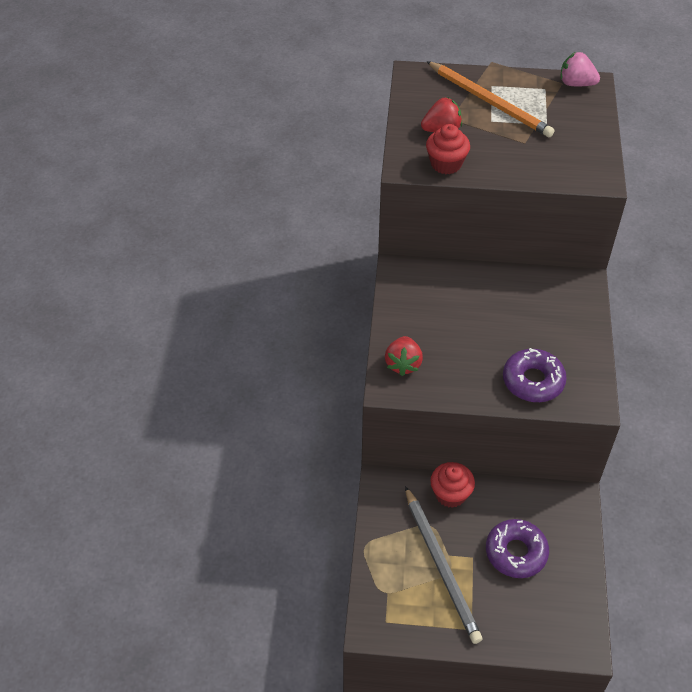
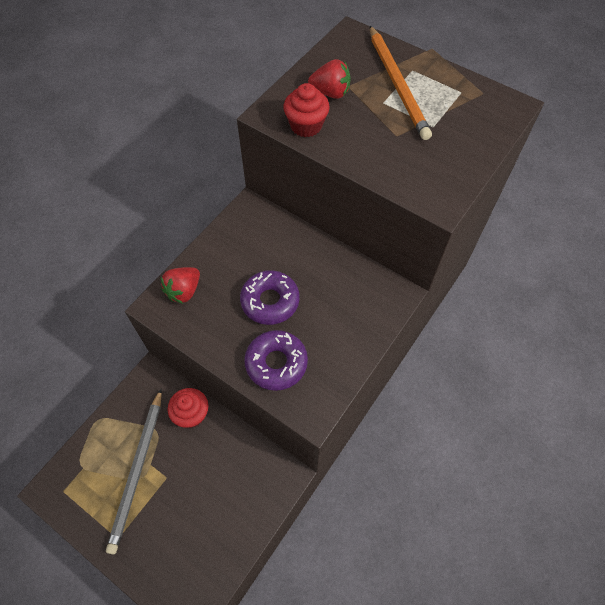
camera: 30 degrees right, 10 degrees up
purple donut [486,519,549,578] -> purple donut moved to [240,270,300,325]
pink strawberry [560,52,600,86] -> none

